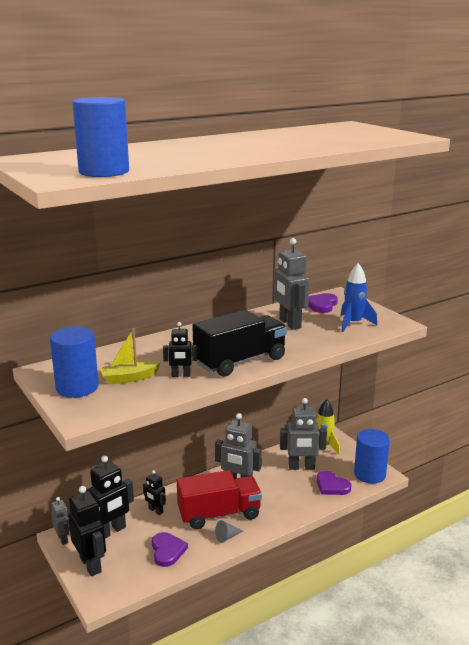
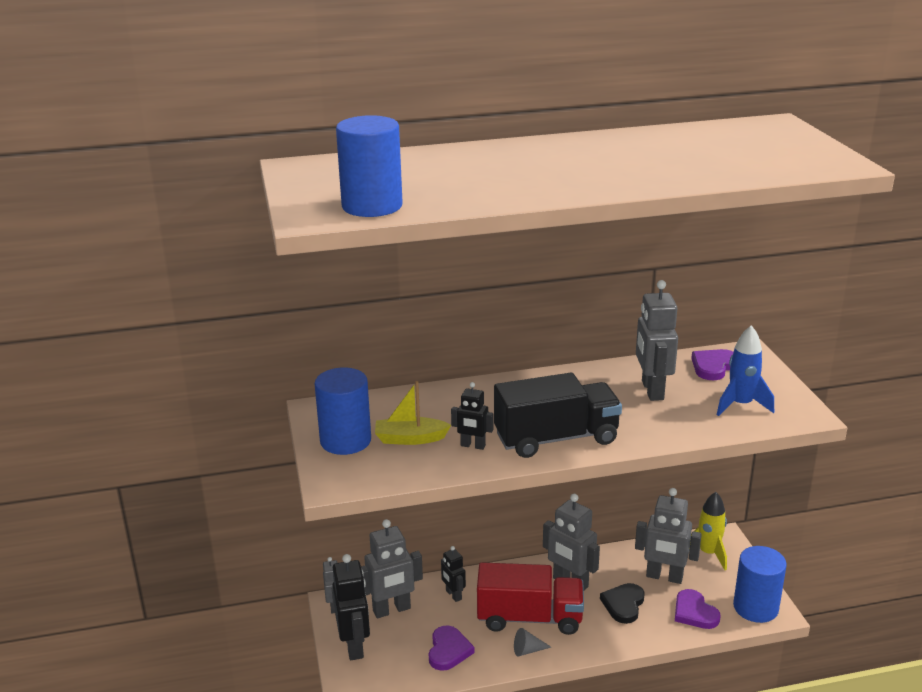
camera: 20 degrees right, 5 degrees up
black robot [87,455,134,539] -> grey robot [361,519,423,618]
none -> black heart [600,583,644,624]

